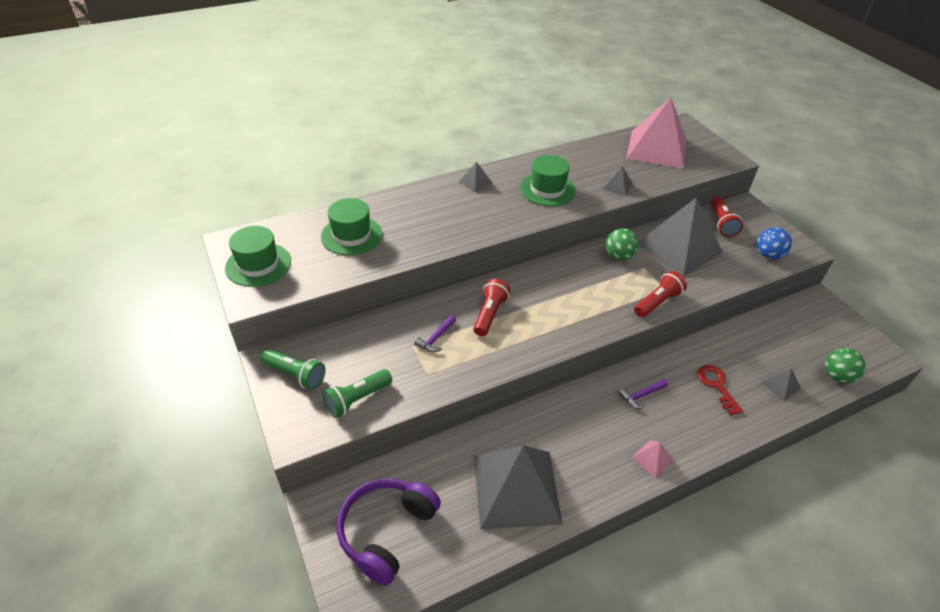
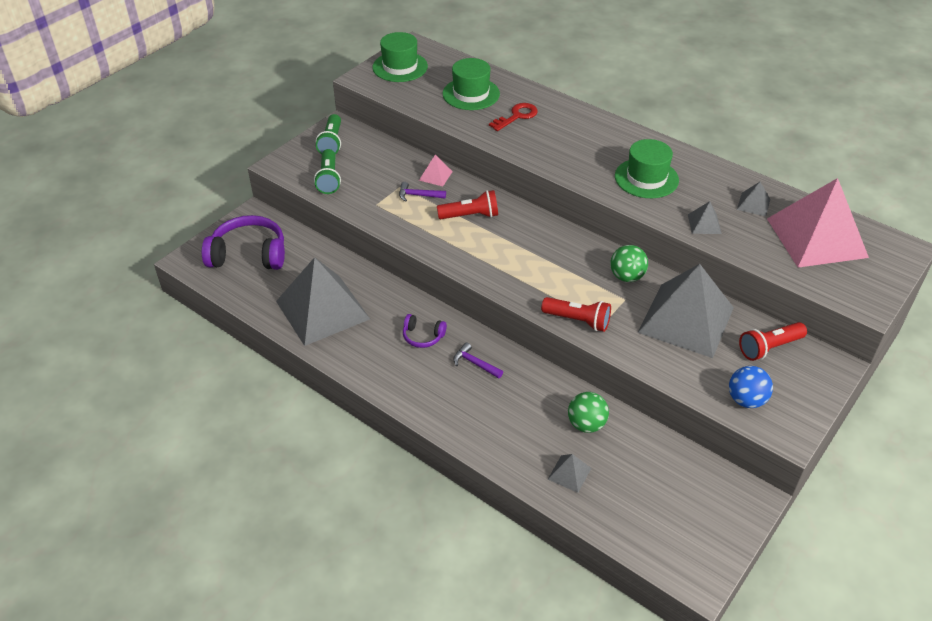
camera: 65 degrees right, 0 degrees up
green flashlight [322,369,392,418] -> green flashlight turned 120 degrees counterclockwise [314,149,341,194]
grey pyramid [459,162,492,192] -> grey pyramid moved to [737,182,770,216]
pink pyramid [631,440,674,478] -> pink pyramid moved to [419,155,453,186]
red key [697,365,743,415] -> red key moved to [489,103,538,131]
green ball [825,348,866,383] -> green ball moved to [568,392,609,433]
none -> purple headphones [403,314,447,348]

